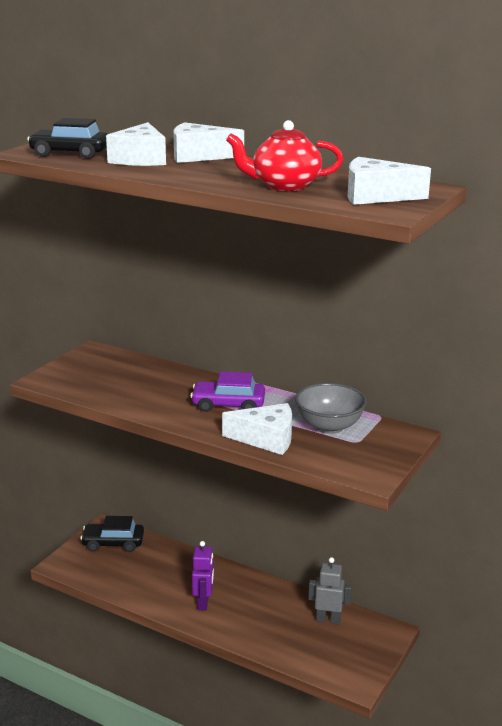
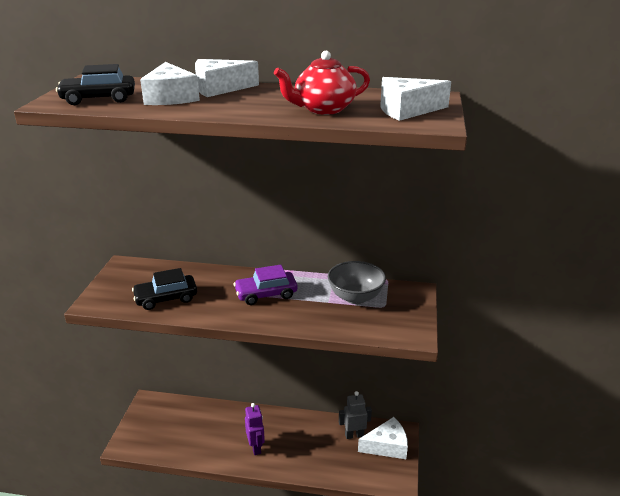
camera: 20 degrees left, 5 degrees up
black car [80,516,144,552] -> black car moved to [132,268,197,310]
white cheese [222,403,292,455] -> white cheese moved to [358,417,408,459]

